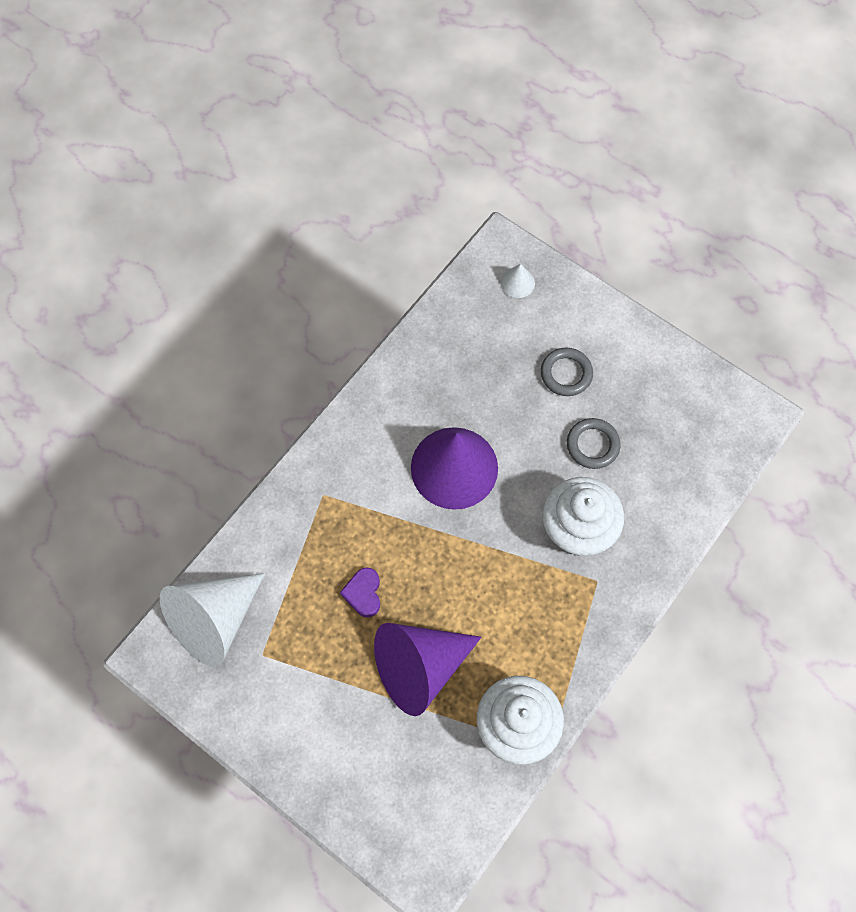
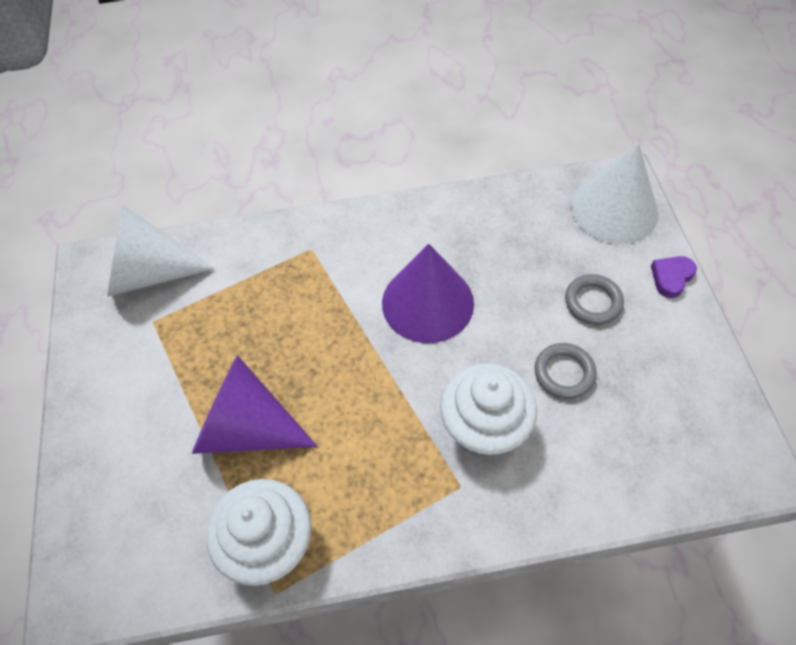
camera: 45 degrees right, 10 degrees down
purple heart [340,567,380,617] -> purple heart moved to [651,256,697,298]
white cone [501,264,535,298] -> white cone [571,144,658,244], size x2.38

